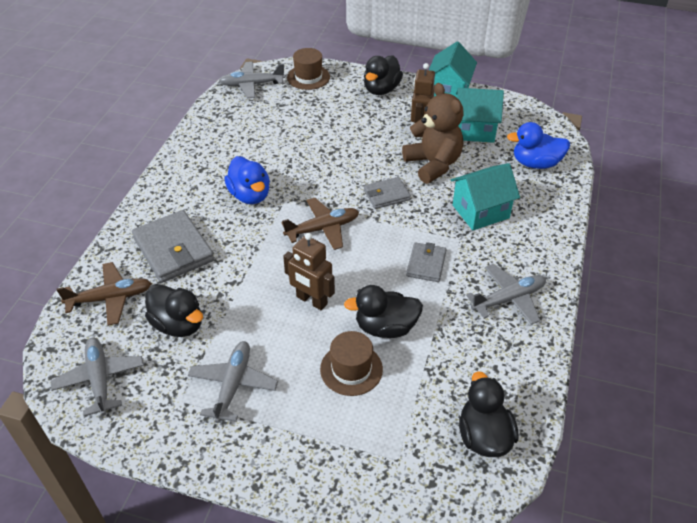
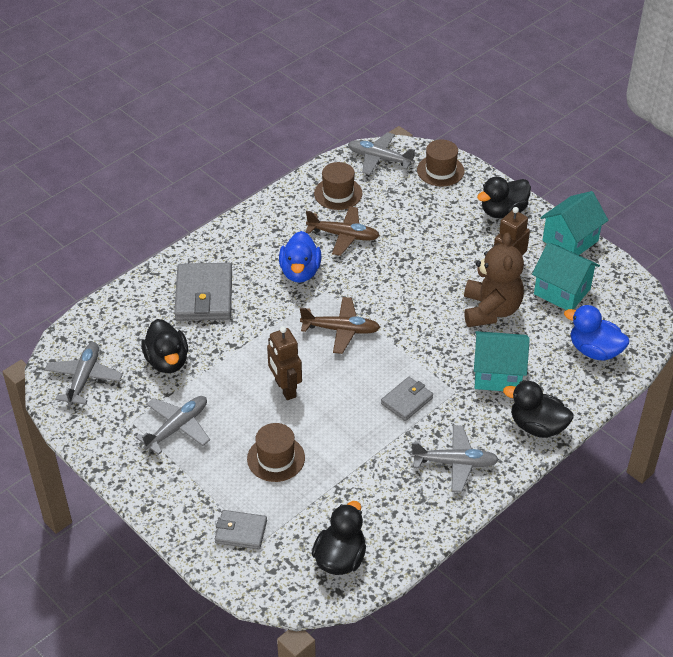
camera: 30 degrees right, 0 degrees up
brown plane [56,262,152,326] -> brown plane moved to [305,206,380,256]
black duck [344,285,423,338] -> black duck moved to [503,381,573,438]
grey wallet [364,177,411,209] -> grey wallet moved to [215,510,267,550]
none -> brown hat [314,162,363,210]

